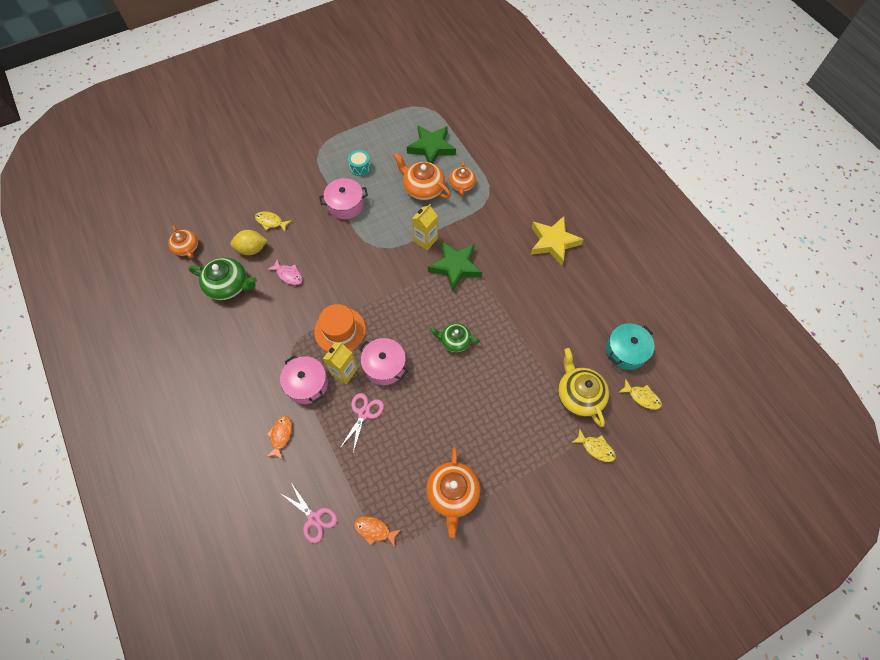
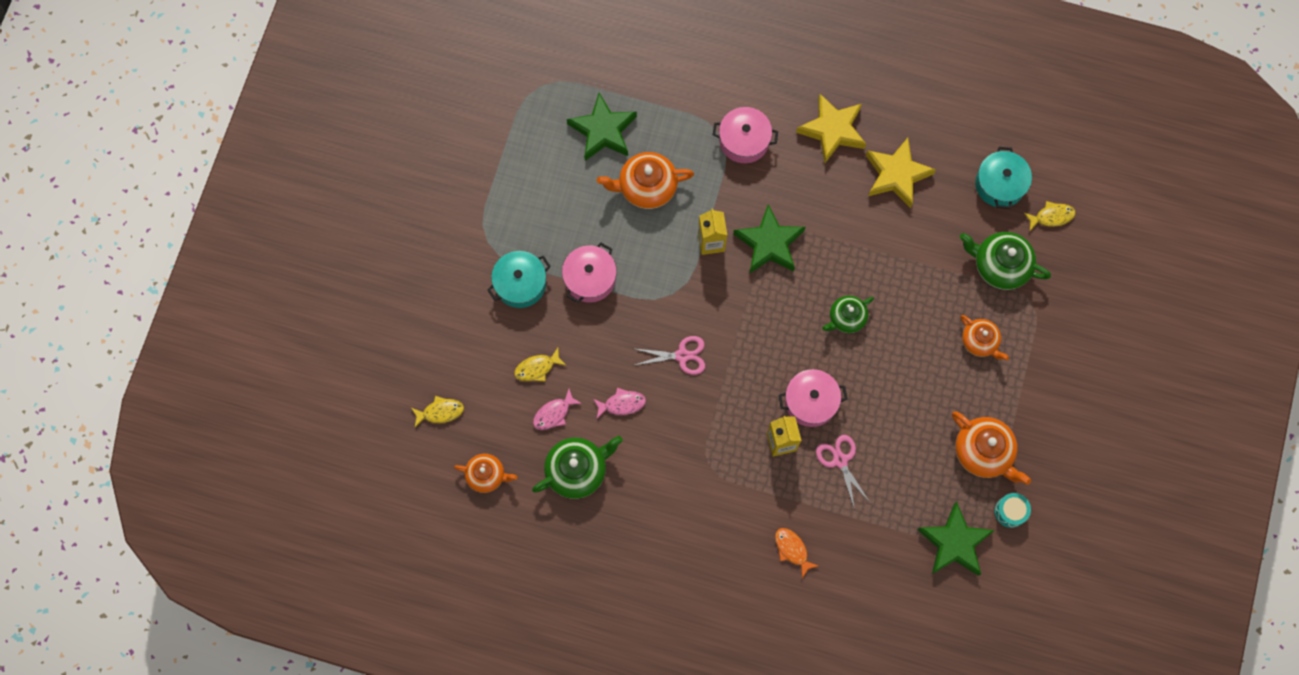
camera: 45 degrees left, 10 degrees up
yellow lemon [230,230,268,255] -> pink fish [533,389,582,430]
pink pot [280,355,328,404] -> pink pot moved to [713,107,778,163]
pink scissors [280,484,337,543] -> pink scissors moved to [632,336,705,375]
orange hat [314,304,366,352] -> none
turquoise drum [348,150,371,176] -> turquoise drum moved to [994,493,1031,528]
orange fish [354,516,401,548] -> green star [917,502,995,576]
orange teapot [449,161,476,196] -> orange teapot moved to [961,315,1009,360]
yellow teapot [558,348,609,427] -> green teapot [960,232,1051,290]
yellow fish [571,428,616,462] -> yellow fish moved to [412,396,464,427]
none -> turquoise pot [487,251,551,308]
none -> yellow star [866,138,936,208]

